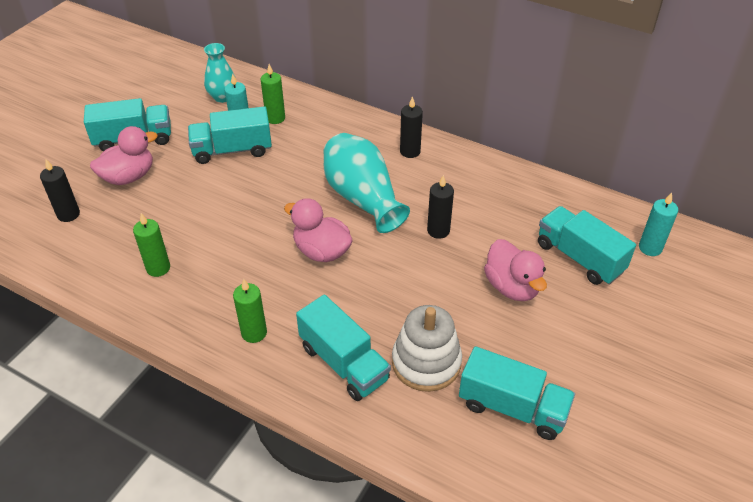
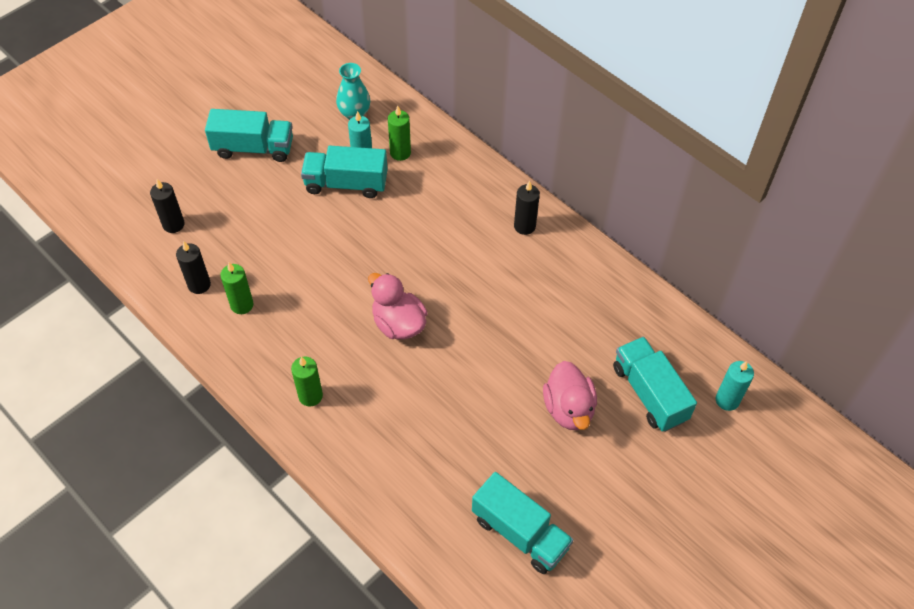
camera: 15 degrees right, 10 degrees up
pink duck [90,126,158,185] -> none
turquoise truck [296,295,391,401] -> none
turquoise vase [324,133,410,233] -> none
white stacking toy [392,305,462,392] -> none
black candle [427,175,454,239] -> black candle moved to [176,241,211,294]

